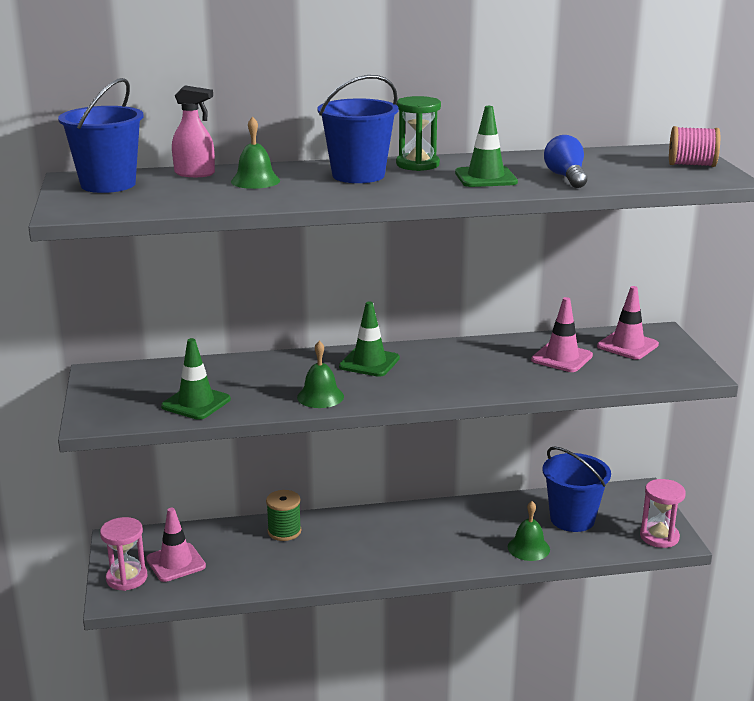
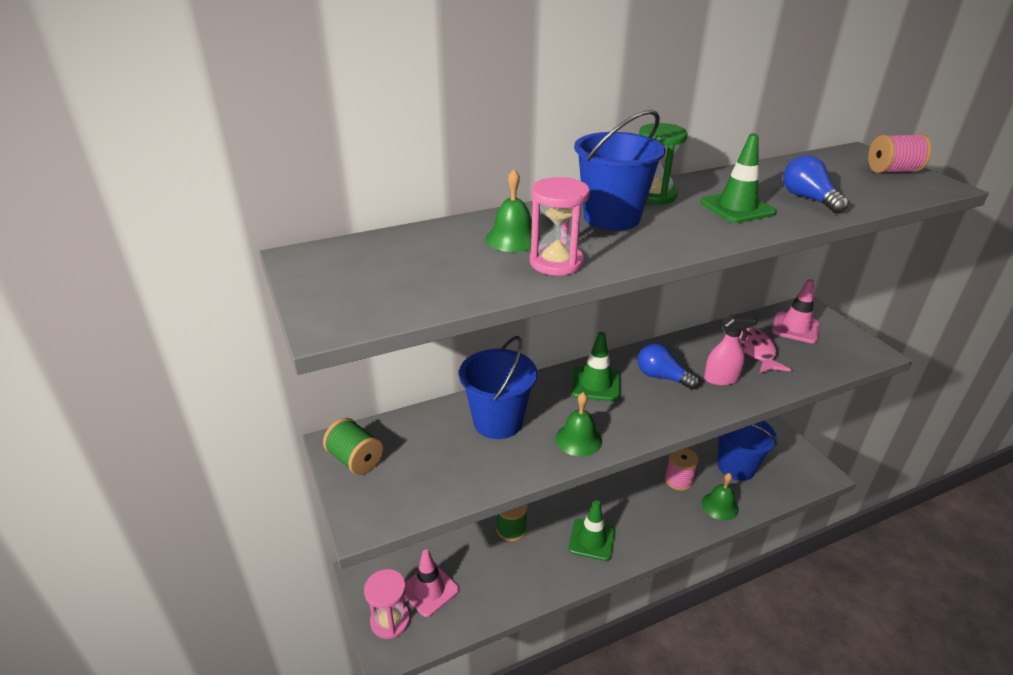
camera: 15 degrees left, 10 degrees up
blue bucket [58,78,144,193] -> blue bucket moved to [459,336,537,439]
green traffic cone [161,338,231,420] -> green traffic cone moved to [568,500,615,561]
pink spray bottle [172,86,215,177] -> pink spray bottle moved to [704,314,758,386]
pink traffic cone [531,297,593,372] -> pink fish [739,327,791,374]
pink hourglass [640,479,686,548] -> pink hourglass moved to [530,177,590,275]
none -> green spool [323,418,383,475]
none -> blue light bulb [638,343,700,390]
none -> pink spool [665,448,699,491]

